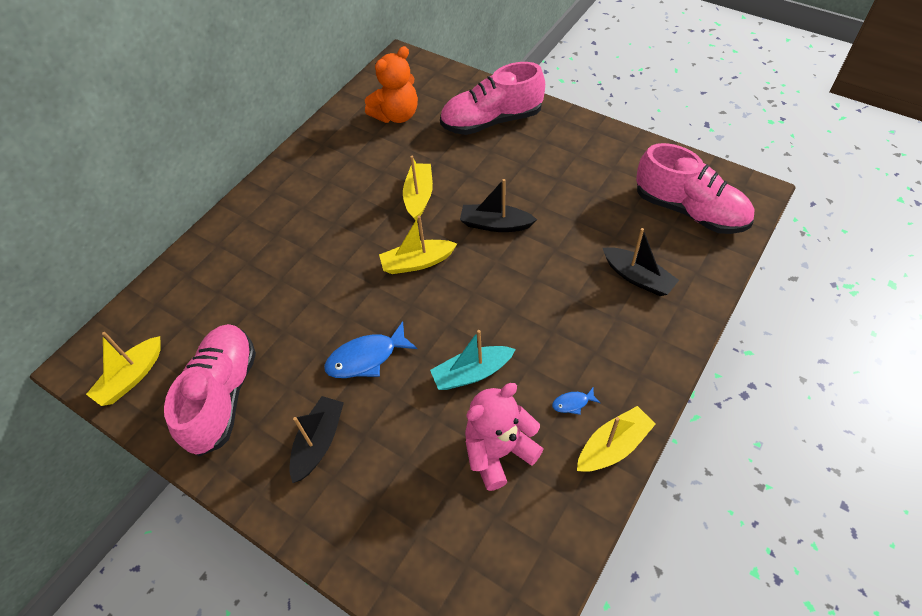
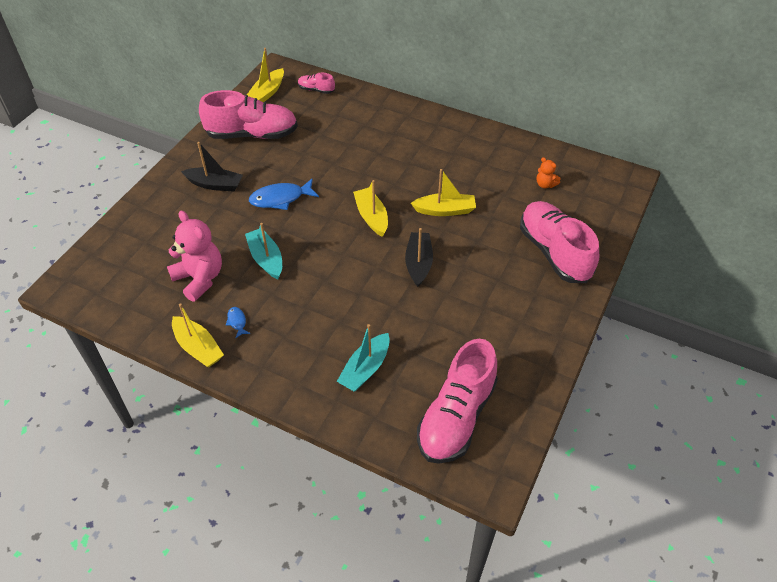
camera: 80 degrees right, 5 degrees down
yellow boat [86,332,160,406] -> yellow boat turned 90 degrees counterclockwise [247,48,284,103]
blue fish [324,321,417,378] -> blue fish turned 75 degrees counterclockwise [249,178,319,210]
orange teddy bear [365,46,418,123] -> orange teddy bear [537,157,560,188], size x0.48
black boat [603,228,679,296] -> turquoise boat [337,324,390,391]
none -> pink shoe [298,73,335,94]

